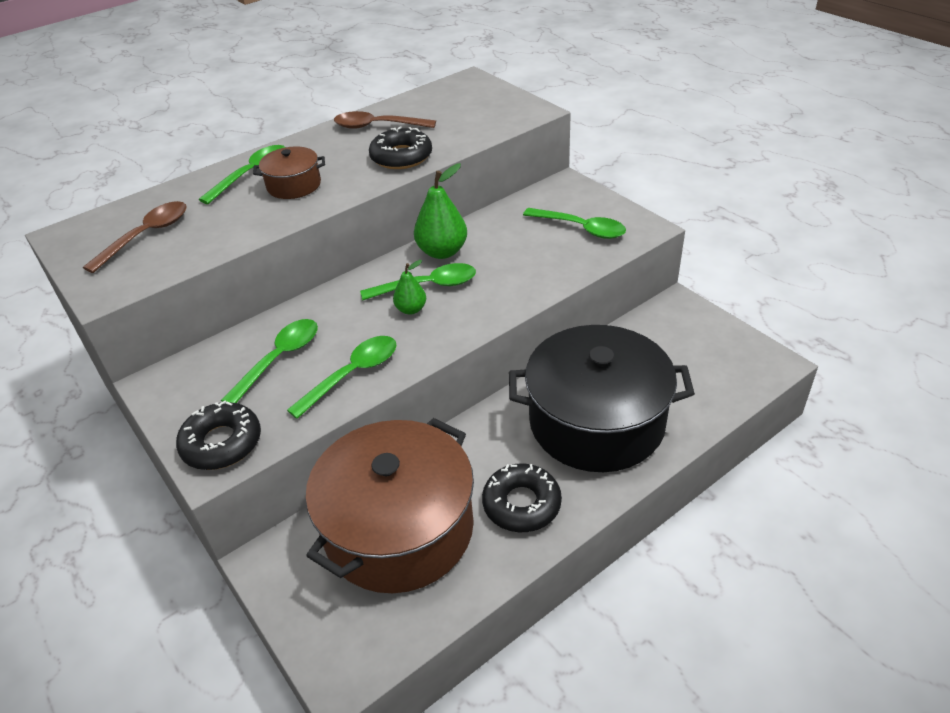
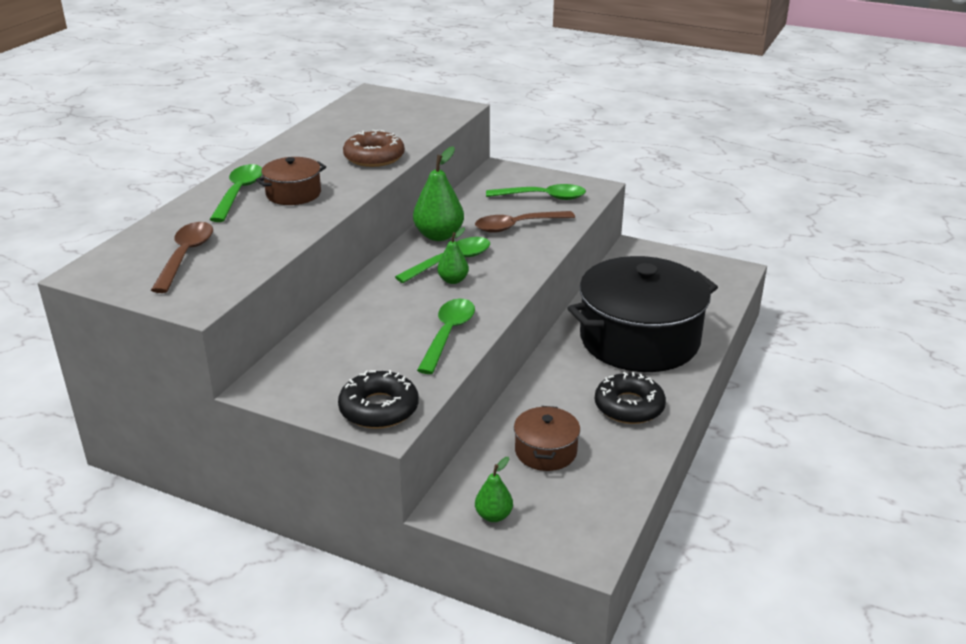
camera: 30 degrees left, 10 degrees down
green spoon [221,319,318,403] -> none
brown pot [305,418,474,593] -> brown pot [514,406,580,471], size x0.45
brown spoon [334,111,436,129] -> brown spoon moved to [475,211,575,233]
black donut [369,126,432,169] -> brown donut [343,130,405,167]
none -> green pear [475,457,513,522]

